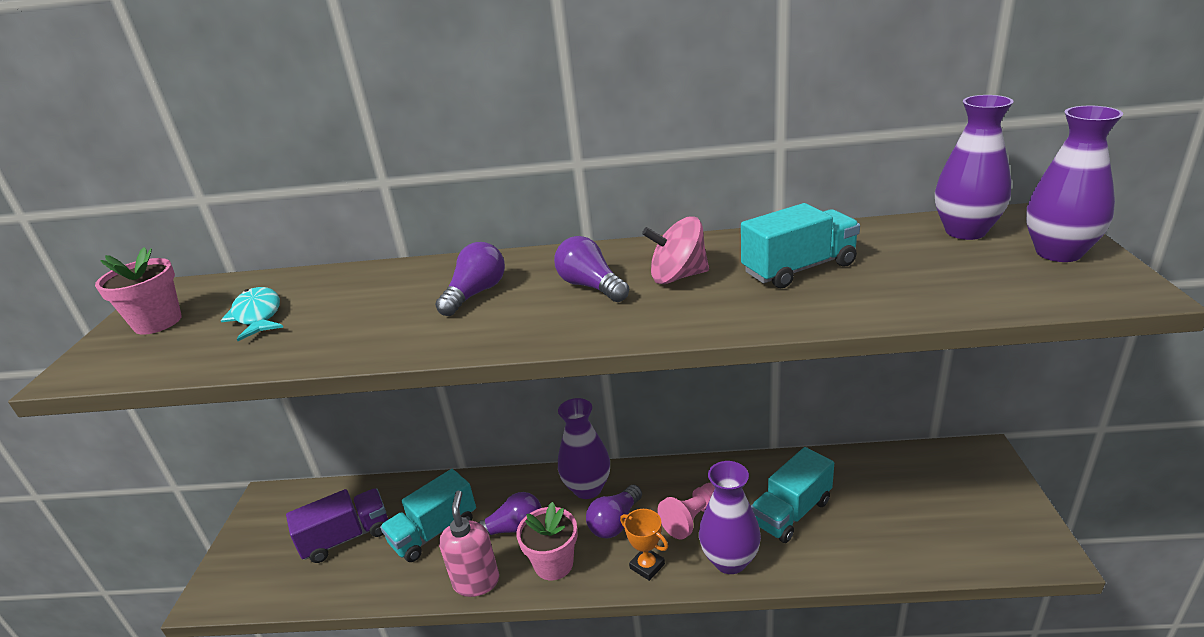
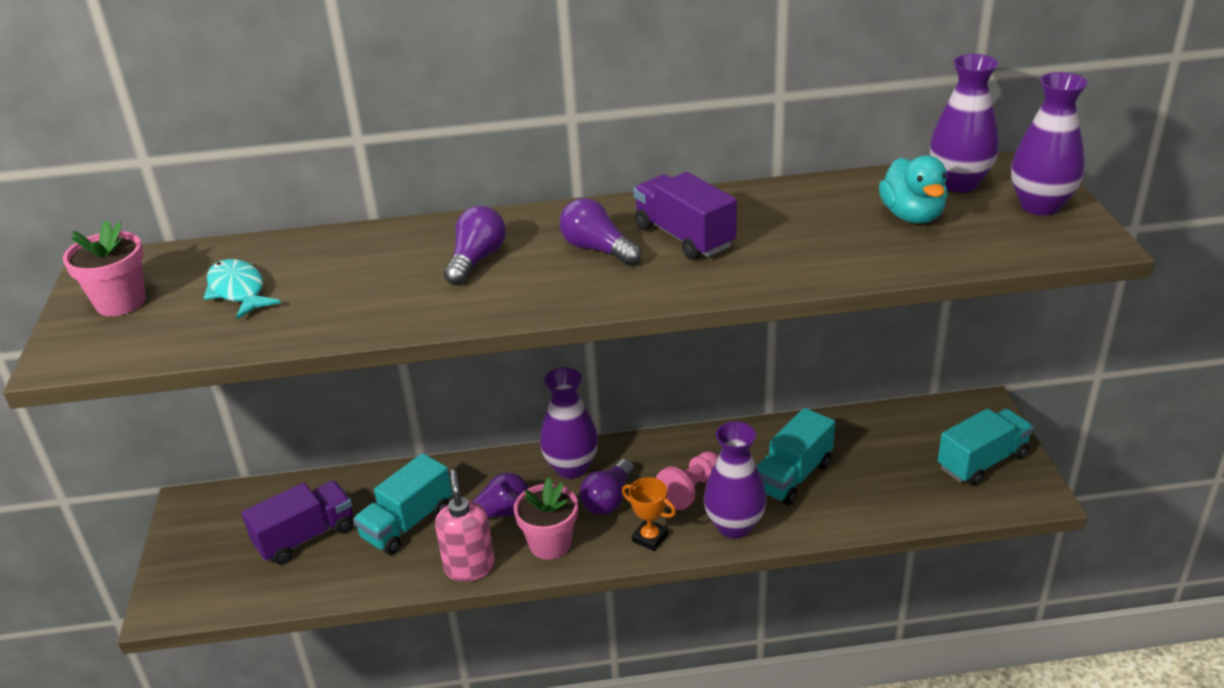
camera: 10 degrees left, 5 degrees up
pink spinning top [642,216,709,284] -> purple truck [634,172,737,260]
turquoise truck [741,203,860,288] -> turquoise truck moved to [938,408,1034,486]
none -> turquoise duck [879,155,948,223]

